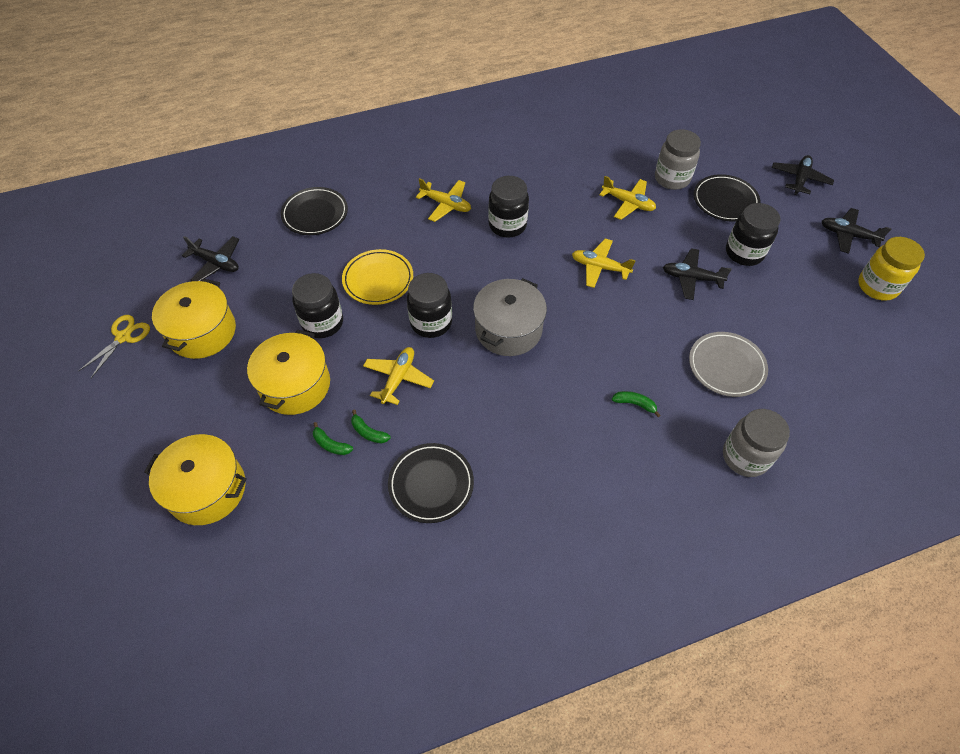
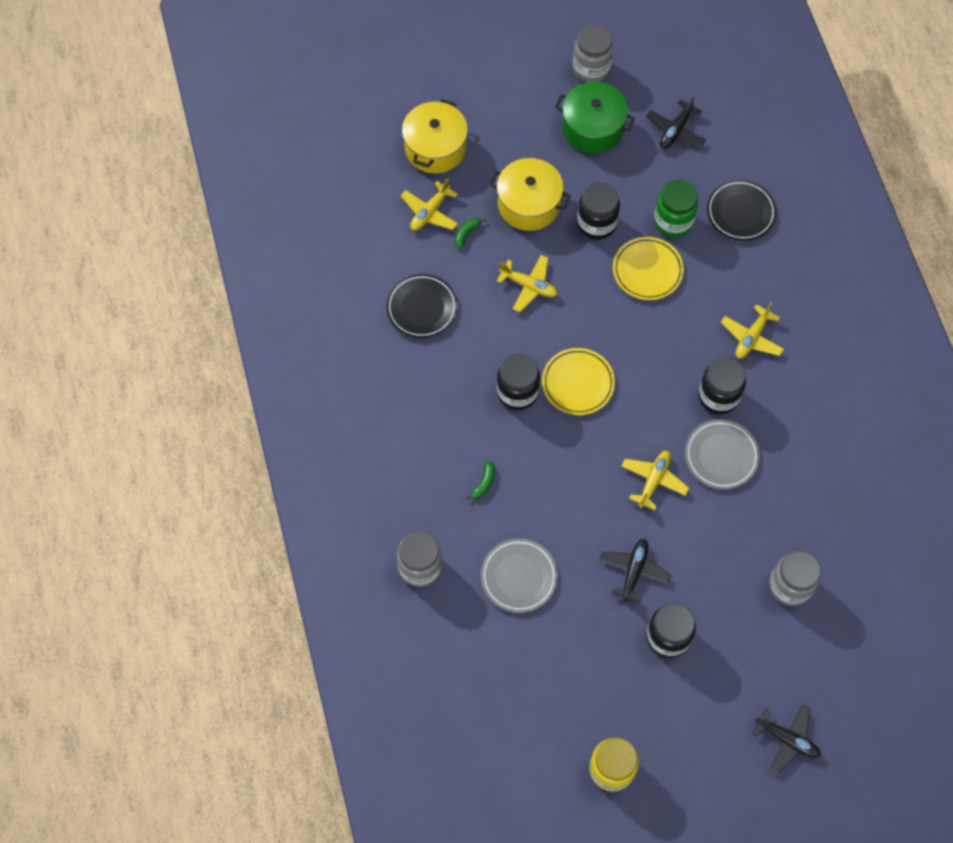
camera: 95 degrees right, 10 degrees up
yellow scissors [78,315,150,378] -> grey jar [573,25,613,82]
yellow pot [152,279,236,359] -> green pot [555,82,635,153]
green banana [351,410,391,444] -> none
black jar [407,273,452,338] -> black jar moved to [497,354,540,410]
grey pot [473,278,547,356] -> yellow plate [542,348,615,415]
yellow plane [599,176,656,220] -> yellow plane moved to [401,178,458,231]
black plate [693,174,760,222] -> none
black plane [822,208,892,254] -> none
none -> green jar [654,180,698,237]
none -> grey plate [685,419,760,489]

